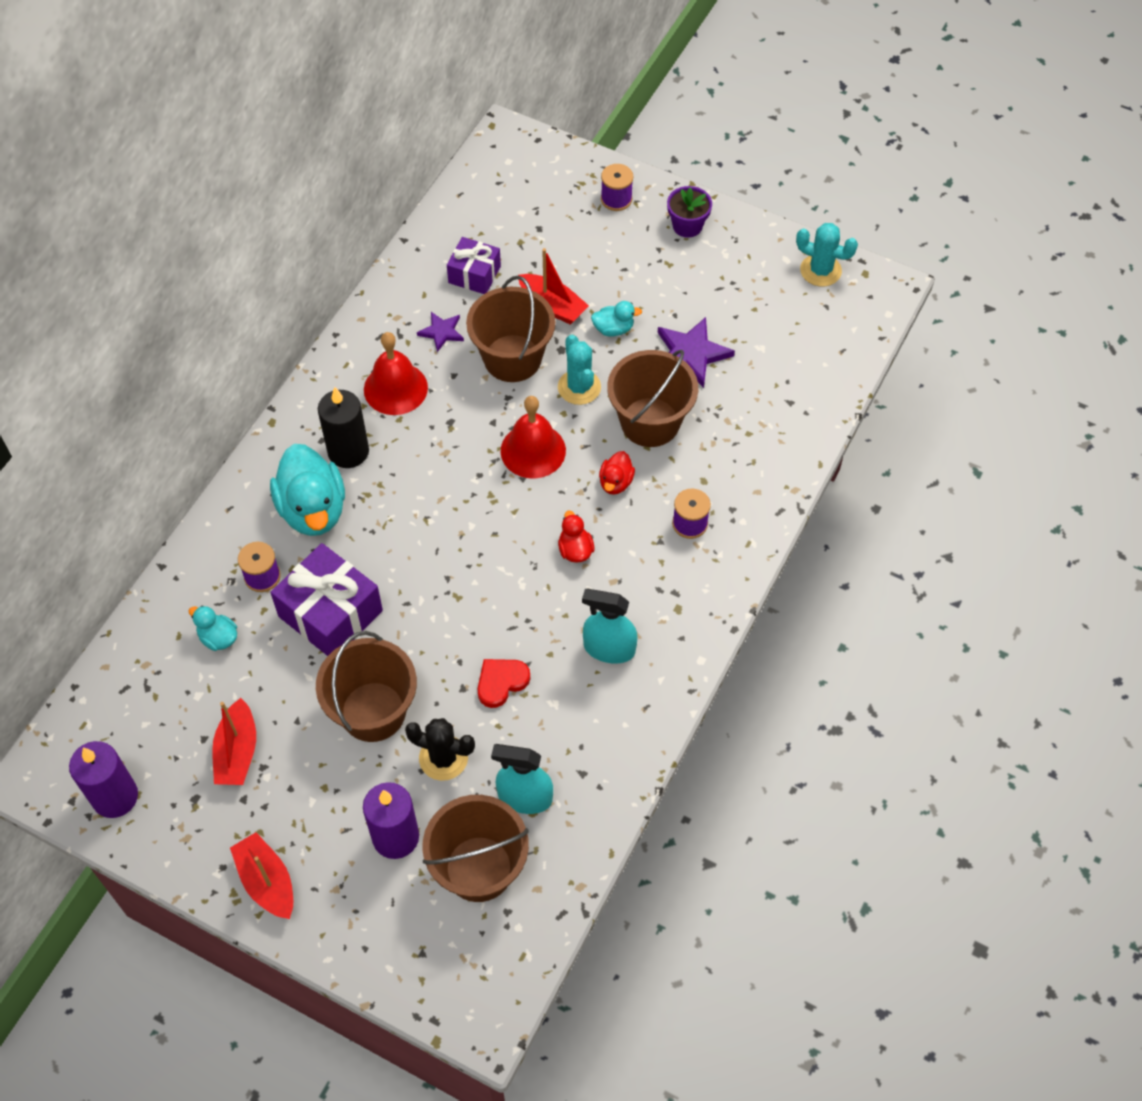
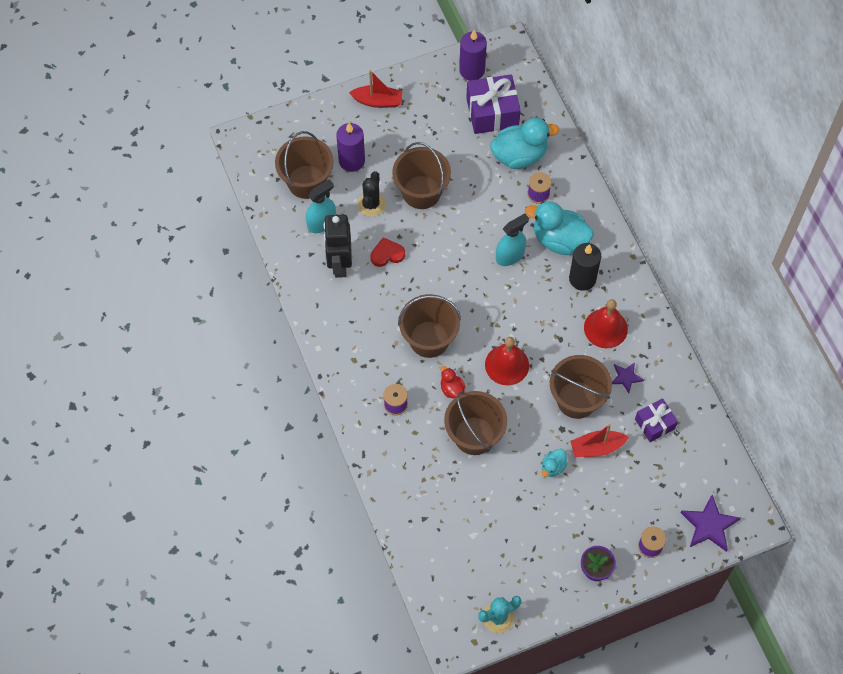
camera: 130 degrees right, 5 degrees up
turquoise duck [189,606,237,651] -> turquoise duck [490,118,559,169], size x2.08
red boat [212,698,256,785] -> none
purple gift [271,543,383,656] -> purple gift moved to [466,74,521,134]
black cactus [405,718,475,781] -> black cactus turned 45 degrees counterclockwise [357,171,386,217]
red heart [477,659,530,708] -> red heart turned 105 degrees counterclockwise [370,237,405,267]
turquoise cactus [558,335,601,405] -> none
red duck [558,511,594,563] -> brown bucket [398,294,461,358]
turquoise spray bottle [582,588,638,664] -> turquoise spray bottle moved to [496,213,529,266]
purple star [658,317,735,388] -> purple star moved to [680,495,741,552]
none -> black robot [324,215,352,278]

